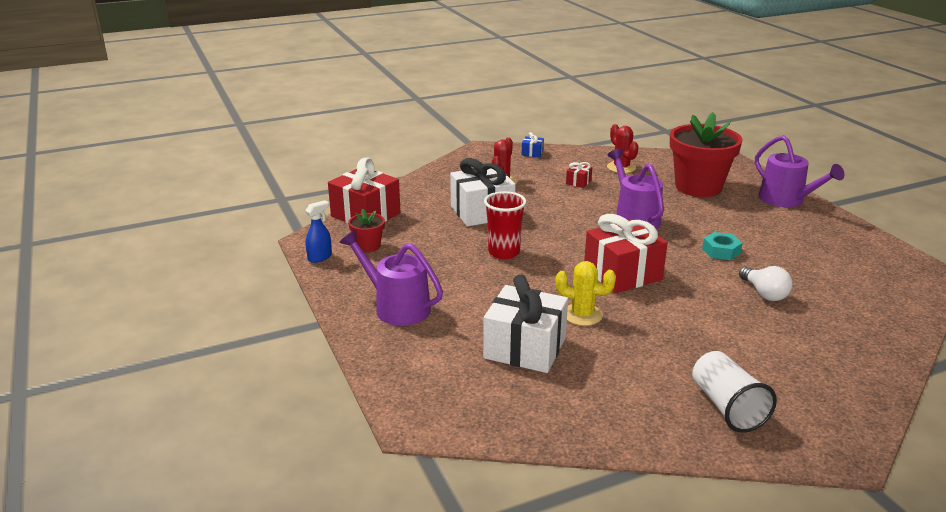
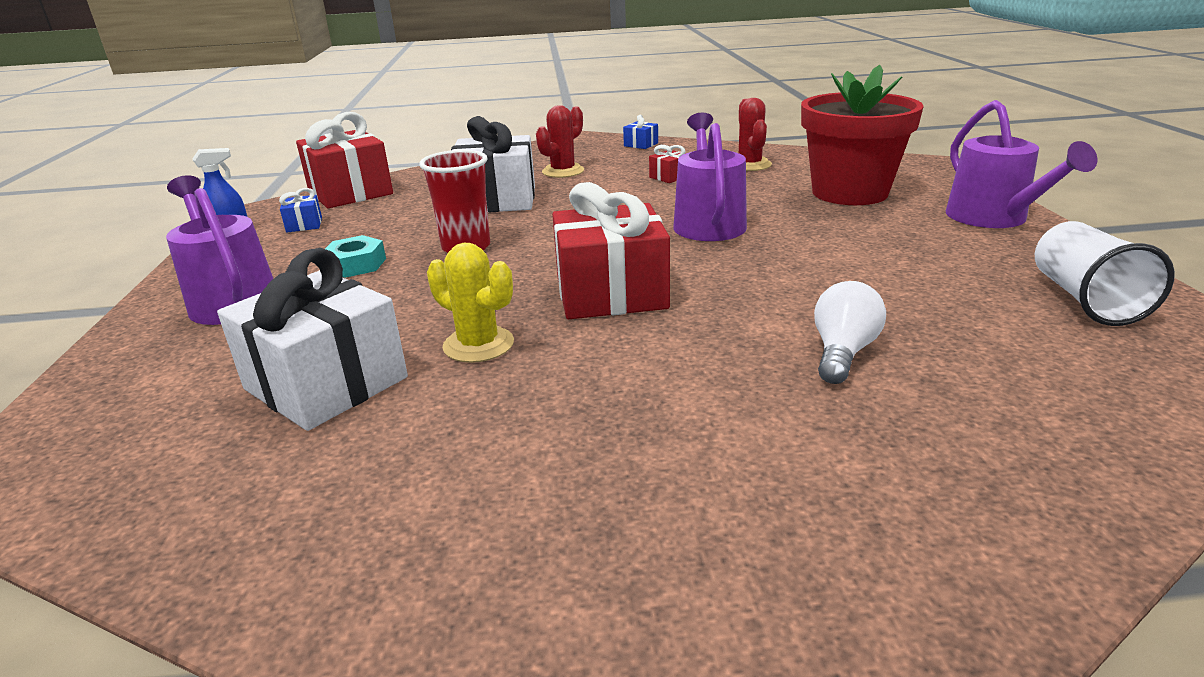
camera: 20 degrees right, 0 degrees up
red flower pot [348,208,385,252] -> blue gift [279,188,322,233]
white cup [692,351,777,433] -> white cup moved to [1035,221,1175,326]
turquoise nut [702,232,743,260] -> turquoise nut moved to [325,235,386,278]
white light bulb [739,266,793,301] -> white light bulb turned 150 degrees counterclockwise [814,281,886,384]

